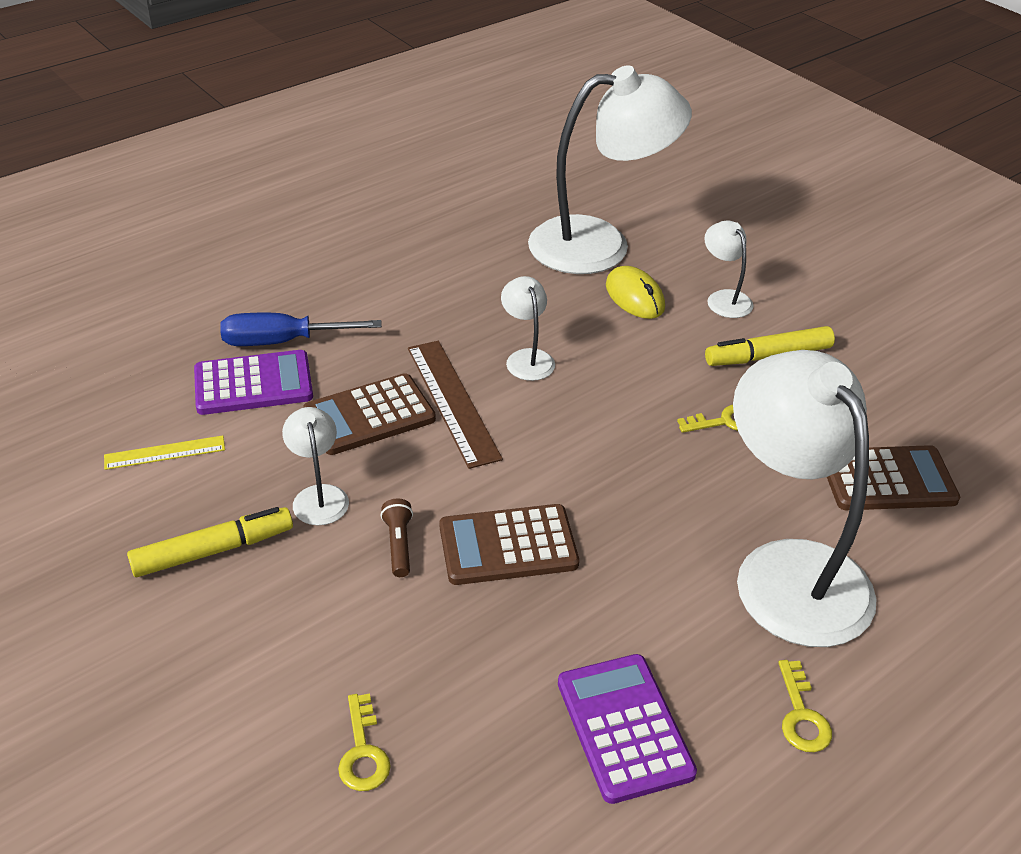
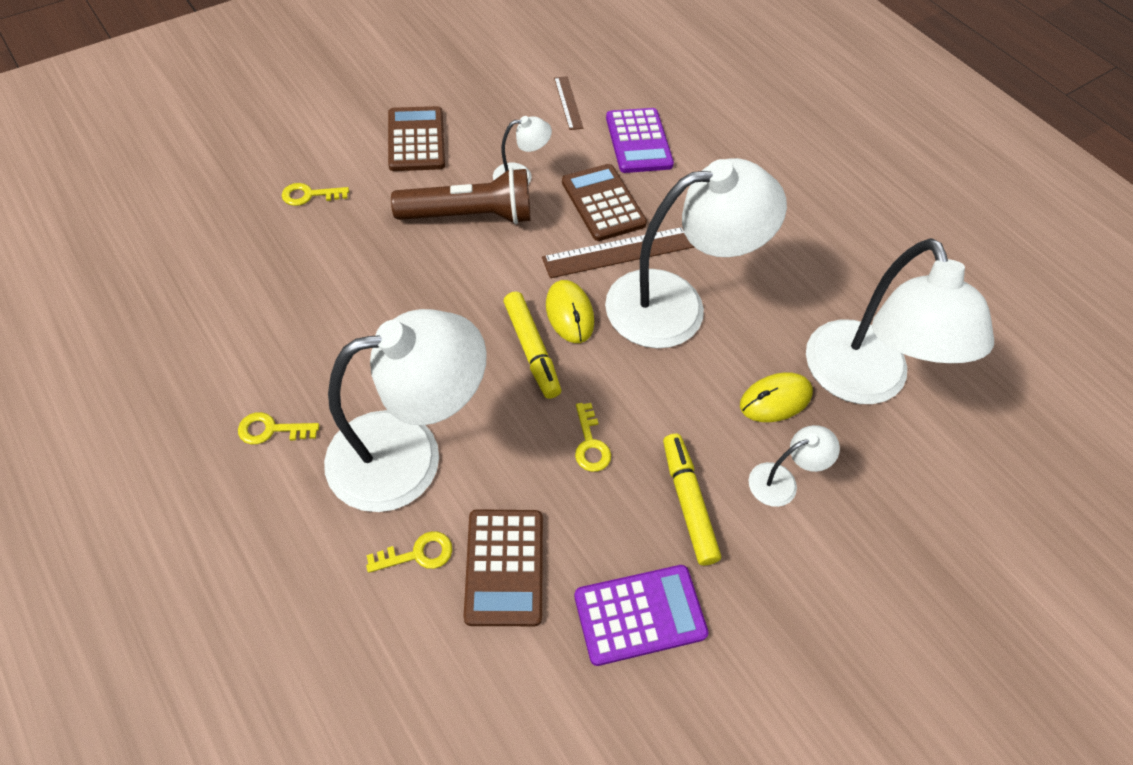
camera: 90 degrees right, 15 degrees up
yellow ruler [104,435,225,470] -> brown ruler [554,76,583,130]
yellow marker [127,507,293,577] -> yellow marker moved to [504,292,561,399]
blue screwdriver [220,313,382,346] -> none
brown flashlight [381,499,413,577] -> brown flashlight [391,168,531,224], size x2.38
brown calculator [440,504,579,585] -> brown calculator moved to [388,106,445,171]
white lamp [501,276,555,381] -> white lamp [605,158,787,348], size x2.30
purple calculator [558,654,697,804] -> purple calculator moved to [574,565,709,666]
none -> yellow key [366,531,452,573]
none -> yellow mouse [546,280,594,343]

